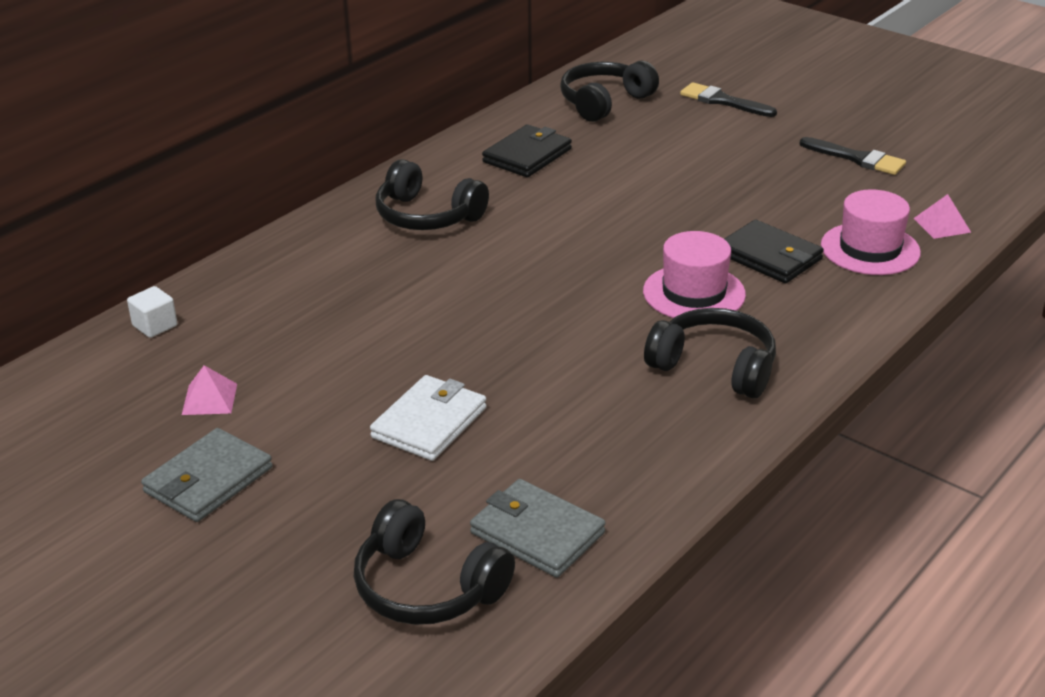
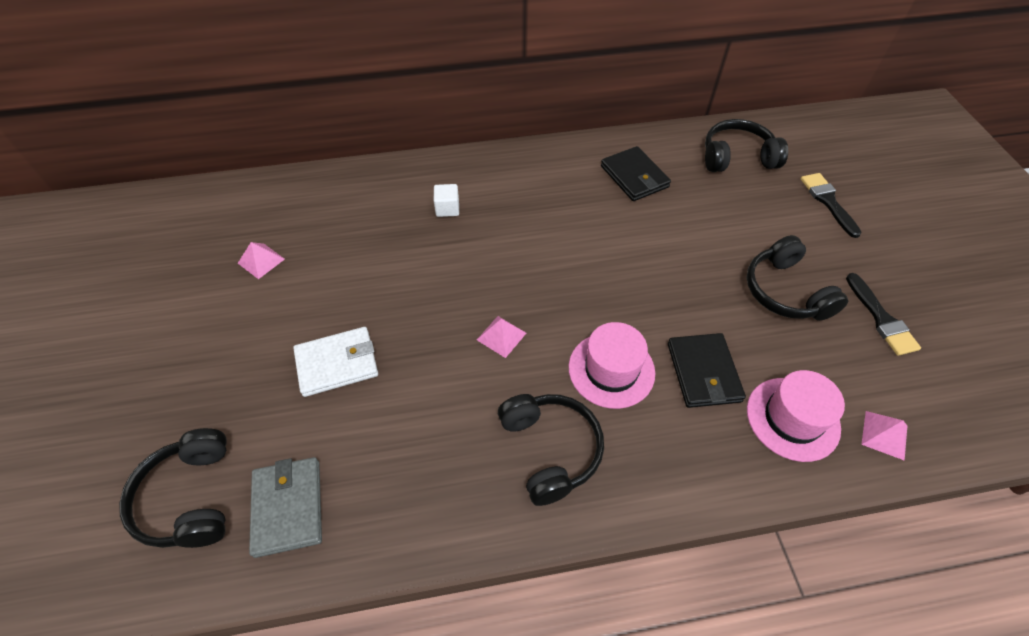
camera: 40 degrees right, 20 degrees up
white cube [127,286,177,338] -> white cube moved to [434,184,459,217]
grey wallet [141,428,273,522] -> none
black headphones [375,159,489,230] -> black headphones moved to [746,235,848,321]
black wallet [482,124,572,177] -> black wallet turned 75 degrees clockwise [601,146,671,201]
none -> pink pyramid [477,316,526,358]

